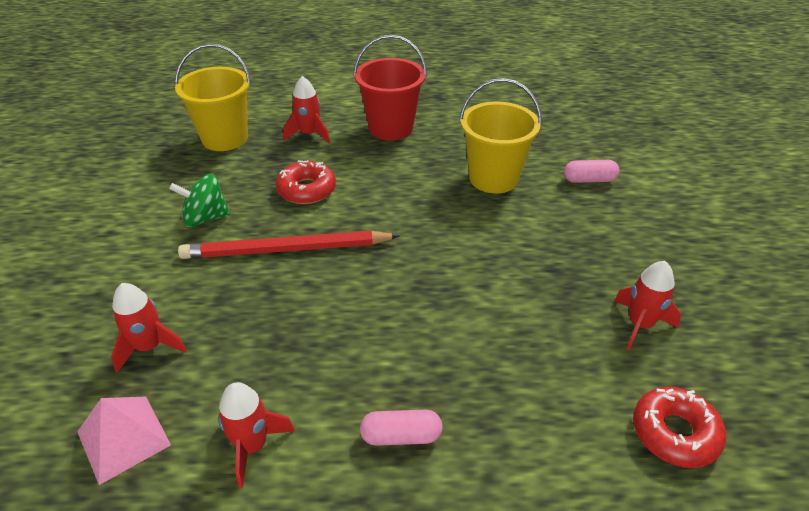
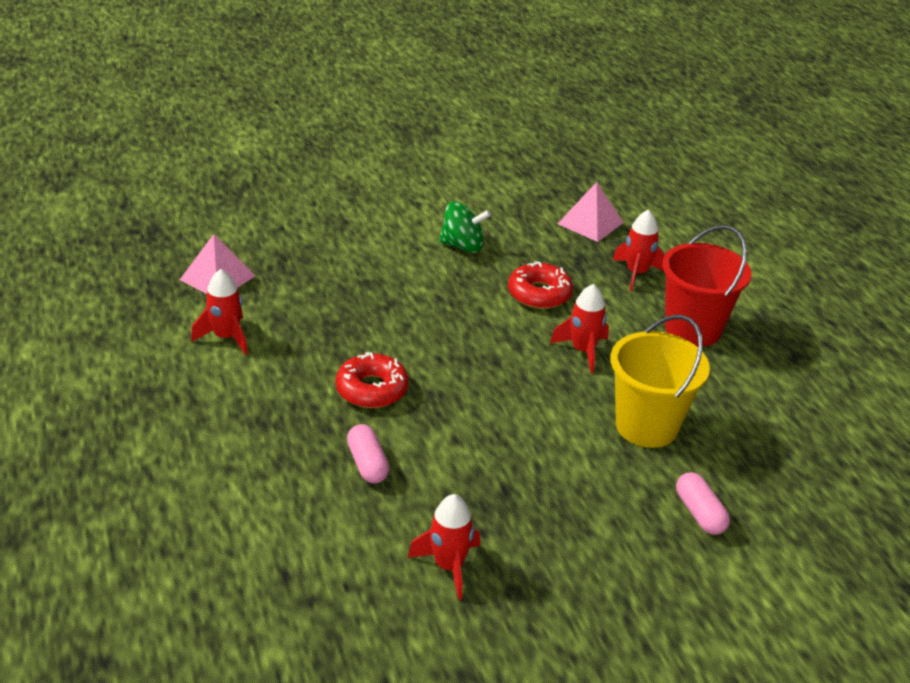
camera: 70 degrees right, 5 degrees down
red rocket [111,283,187,373] -> red rocket moved to [550,284,609,373]
green spinning top [169,174,230,227] -> green spinning top turned 120 degrees clockwise [439,201,491,253]
yellow bucket [175,43,251,151] -> pink pyramid [558,182,624,242]
red pencil [178,231,400,259] -> none
pink capsule [360,410,443,446] -> pink capsule moved to [347,424,390,483]
red donut [633,387,726,468] -> red donut moved to [335,352,409,408]

